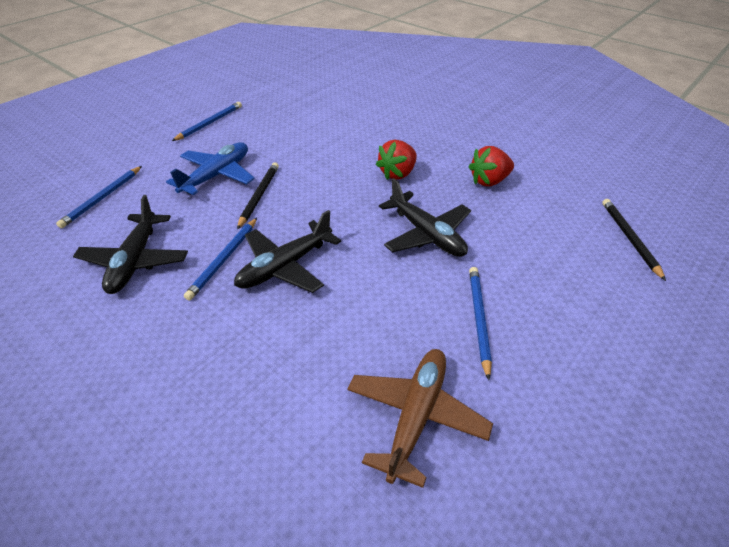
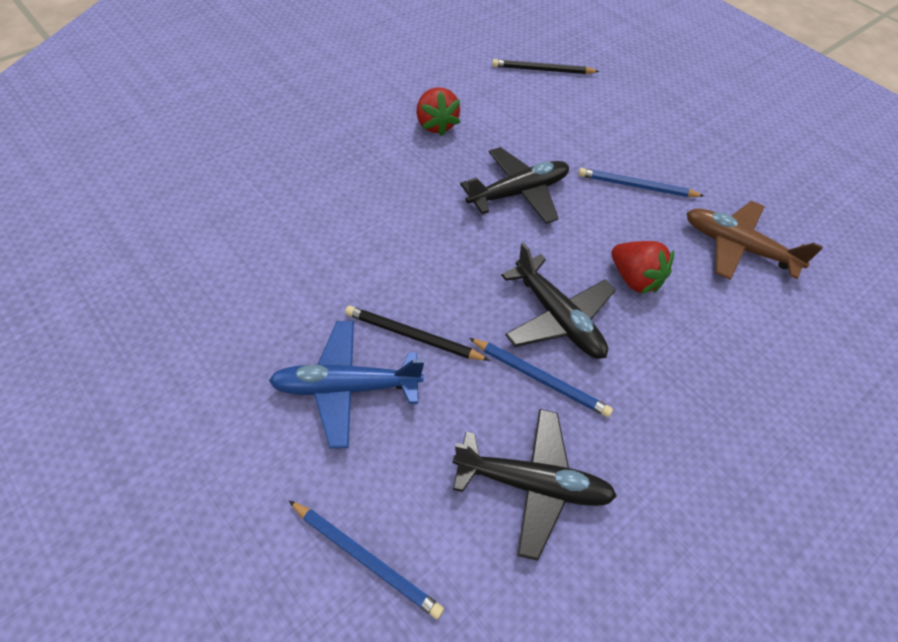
camera: 85 degrees left, 10 degrees up
blue plane [166,142,255,195] -> blue plane turned 45 degrees counterclockwise [269,321,424,448]
blue pencil [172,102,242,141] -> none
red strawberry [376,140,417,180] -> red strawberry moved to [611,241,674,294]

